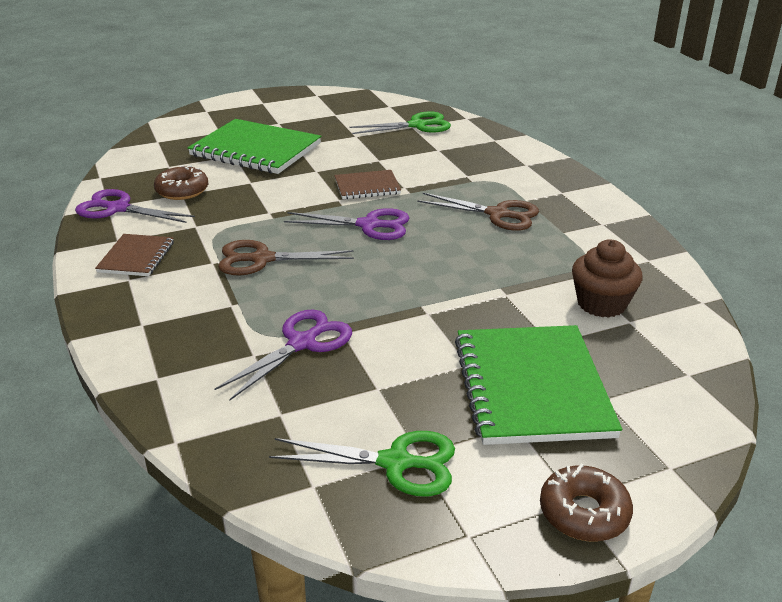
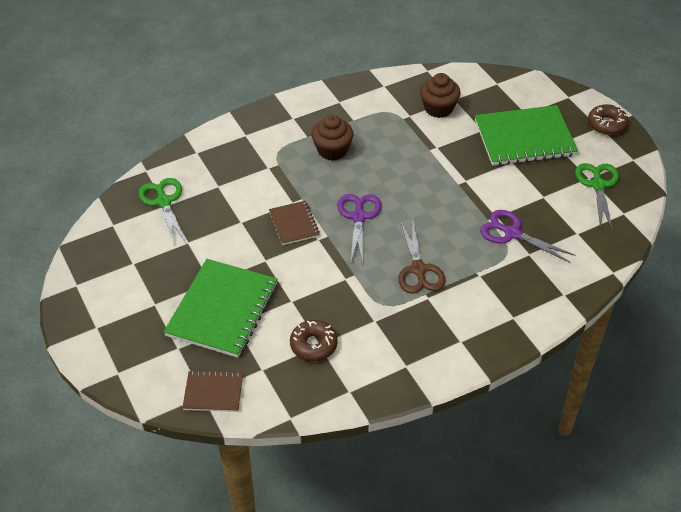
camera: 95 degrees left, 15 degrees up
purple scissors [75,189,195,223] -> none
brown notebook [95,234,174,276] -> brown notebook moved to [182,370,243,412]
brown scissors [417,193,539,231] -> brown cupcake [311,115,354,161]

